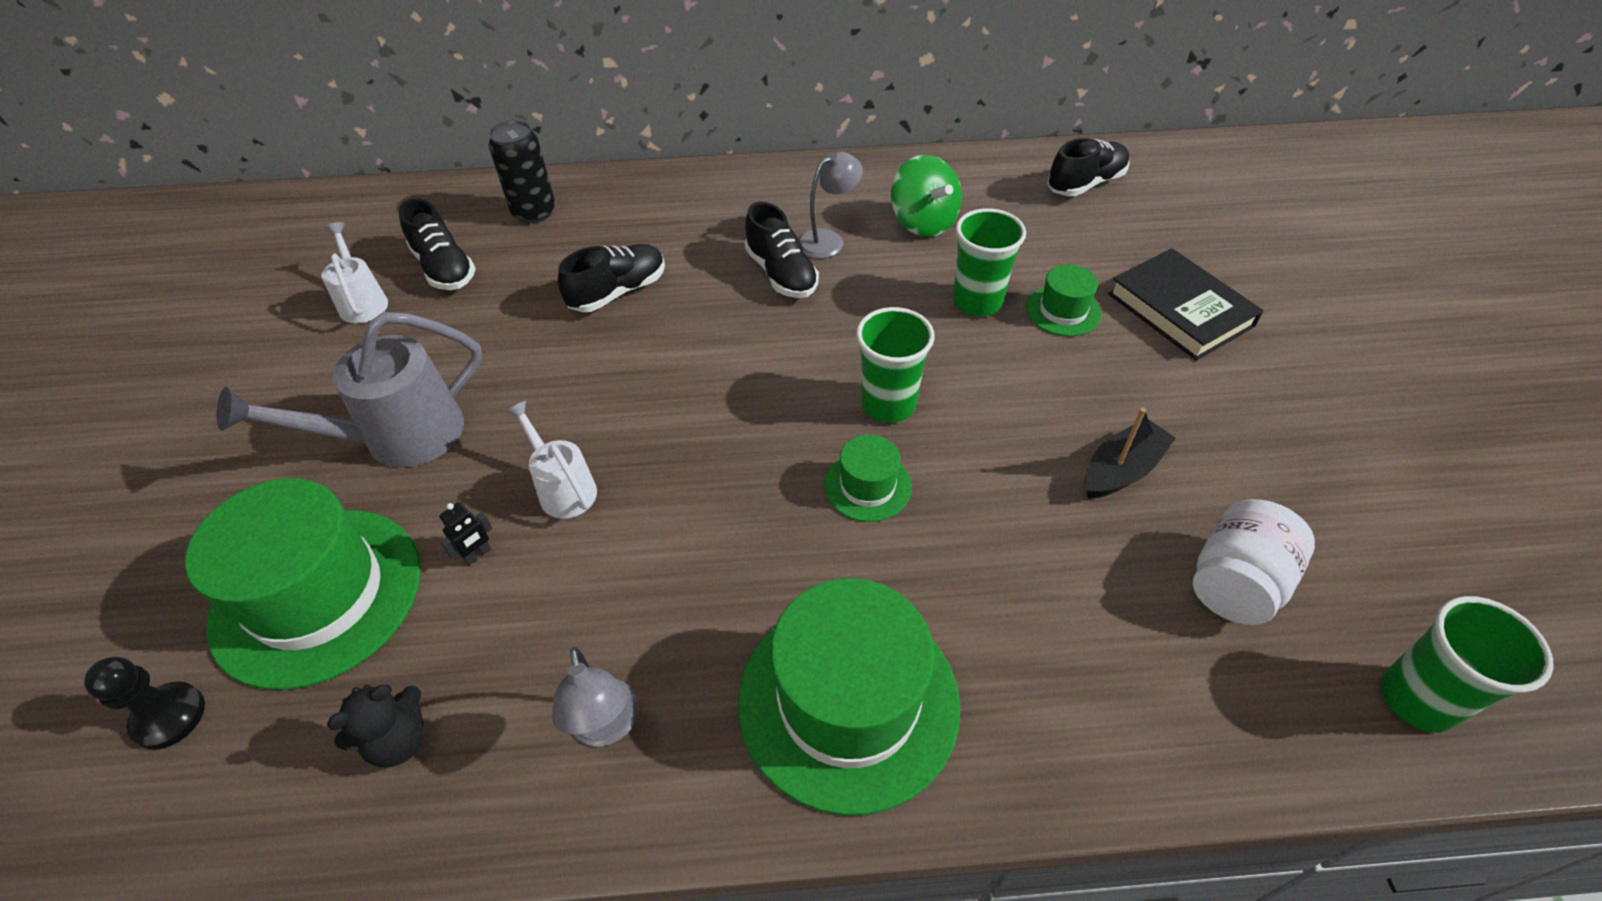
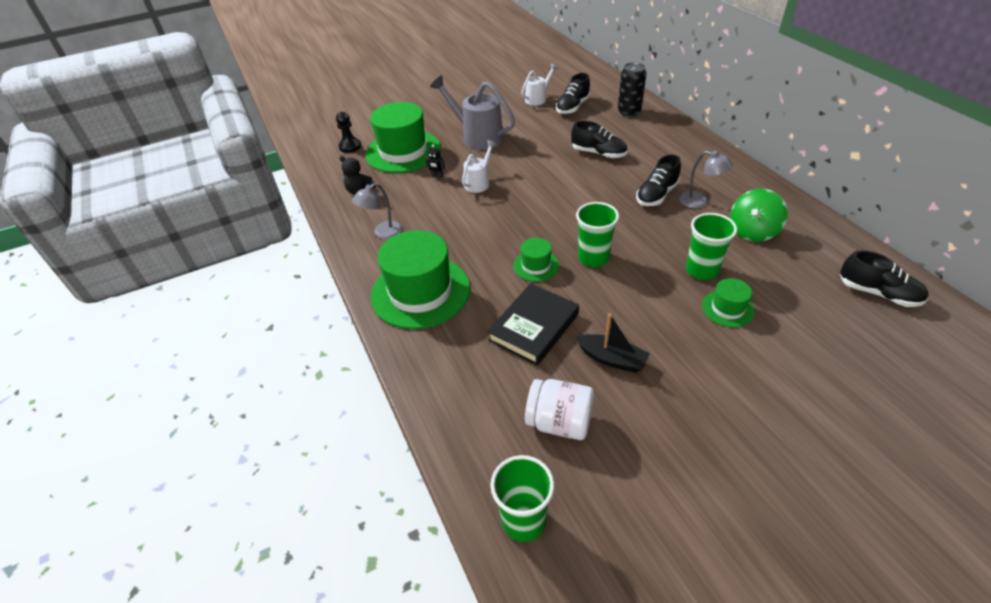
camera: 70 degrees right, 5 degrees down
black book [1108,248,1264,361] -> black book moved to [487,283,579,366]

